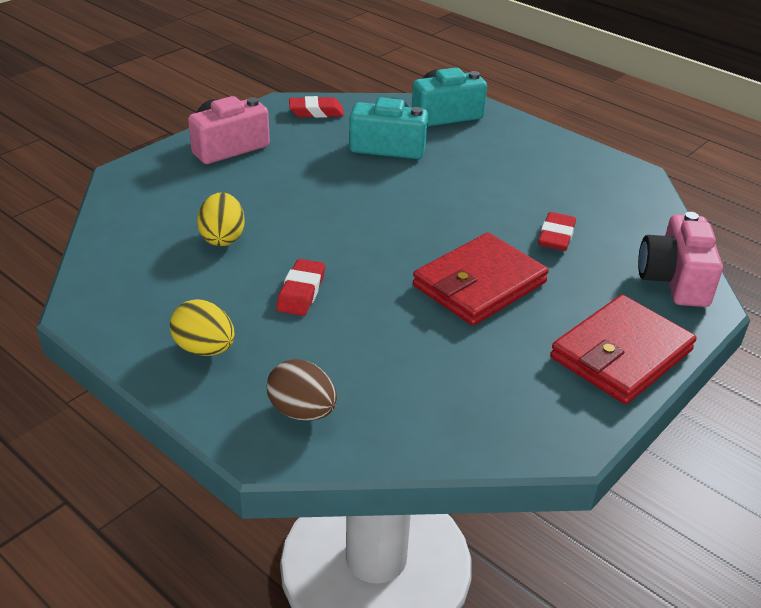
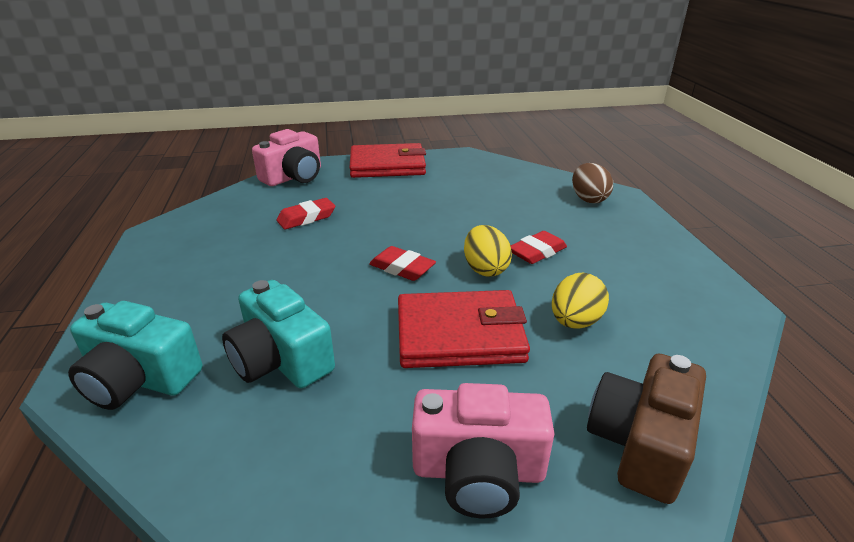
camera: 140 degrees left, 5 degrees down
yellow egg [170,299,235,356] -> yellow egg moved to [464,225,512,277]
red eraser [289,96,344,118] -> red eraser moved to [369,246,436,281]
red wallet [413,233,549,326] -> red wallet moved to [398,290,530,368]
none -> brown camera [587,354,706,504]

